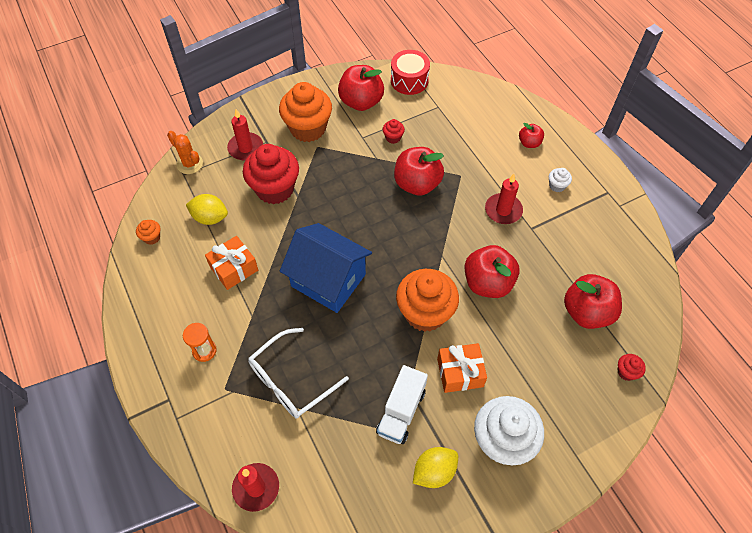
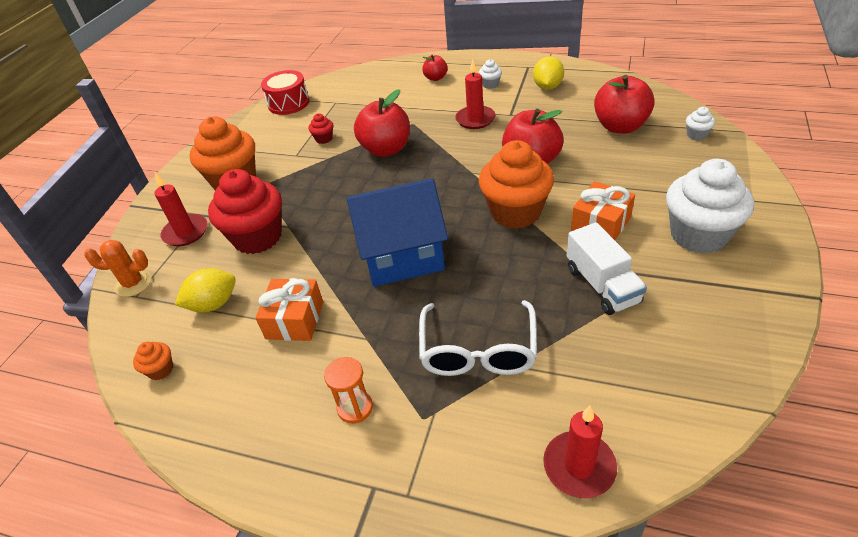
camera: 40 degrees left, 15 degrees down
red apple [338,65,384,111] -> none
yellow lemon [413,447,458,488] -> yellow lemon moved to [533,56,564,90]
red cupcake [618,354,646,381] -> white cupcake [686,107,715,140]

